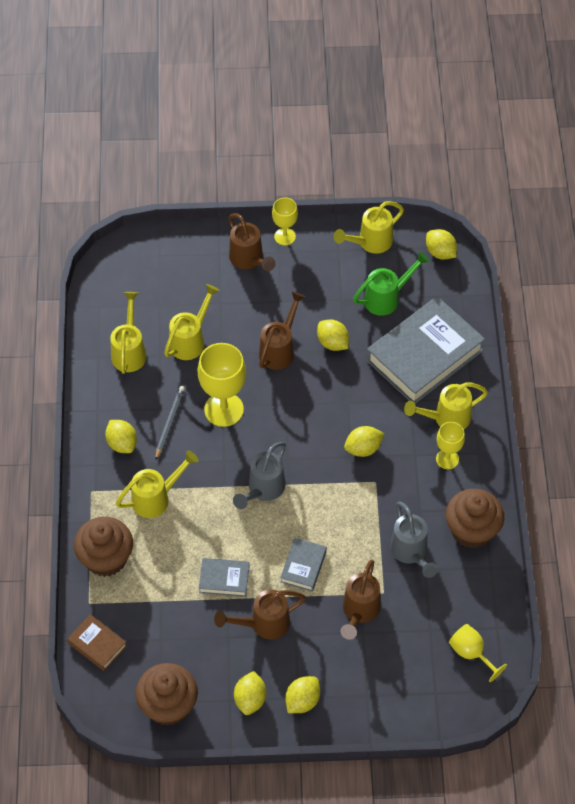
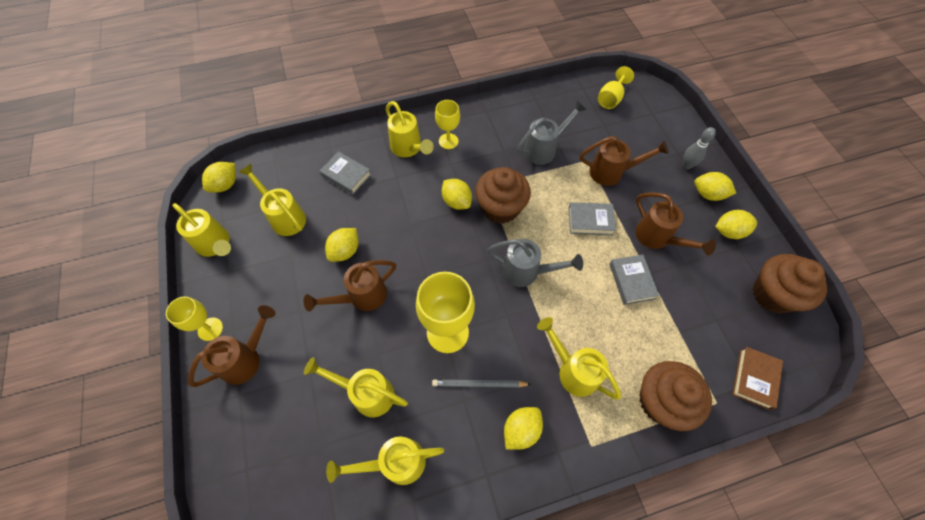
camera: 105 degrees left, 5 degrees up
brown watering can [259,291,305,370] -> brown watering can turned 45 degrees counterclockwise [304,260,396,312]
green watering can [353,251,430,316] -> yellow watering can [239,164,306,236]
grey book [366,296,485,404] -> grey book [319,151,371,195], size x0.46
brown cupcake [445,489,504,549] -> brown cupcake moved to [475,167,531,224]
none -> grey bowling pin [683,127,716,169]

